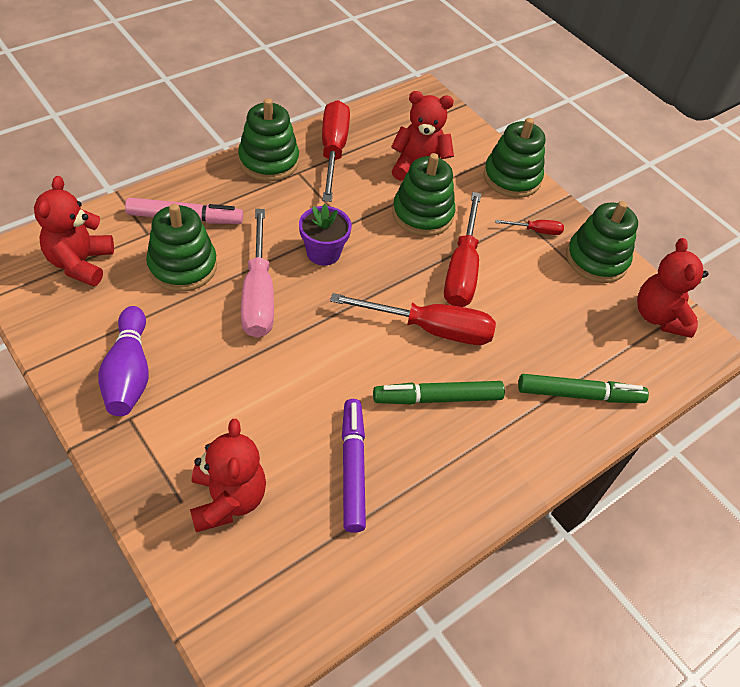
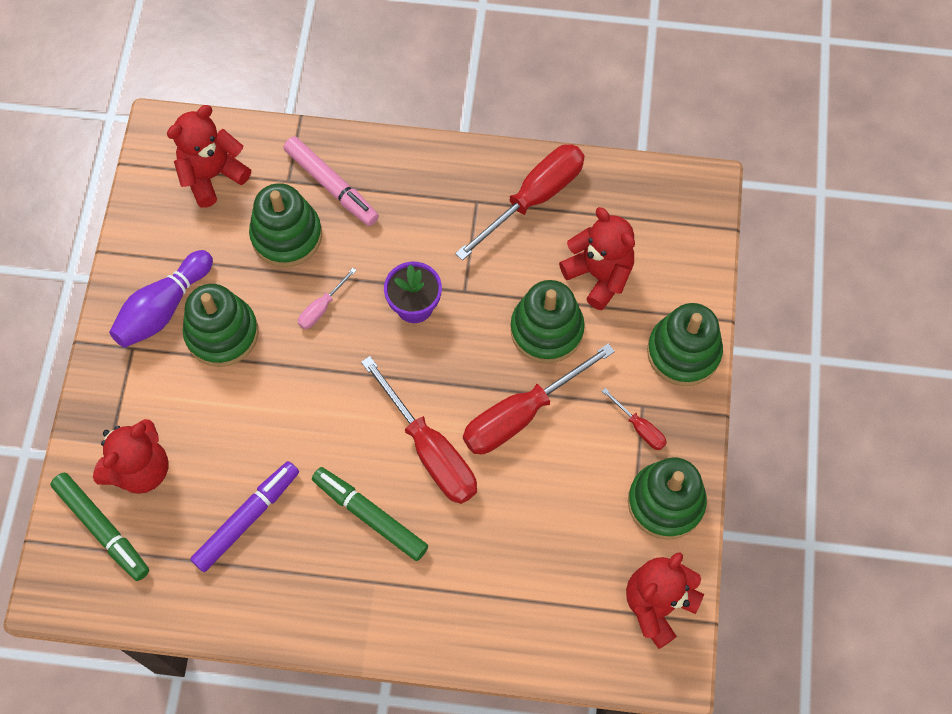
camera: 50 degrees right, 15 degrees up
green stacking toy [238,98,299,181] -> green stacking toy moved to [183,284,259,367]
pink screwdriver [241,209,274,338] -> pink screwdriver [298,268,356,329], size x0.47
green marker [518,374,649,403] -> green marker moved to [50,472,149,581]

